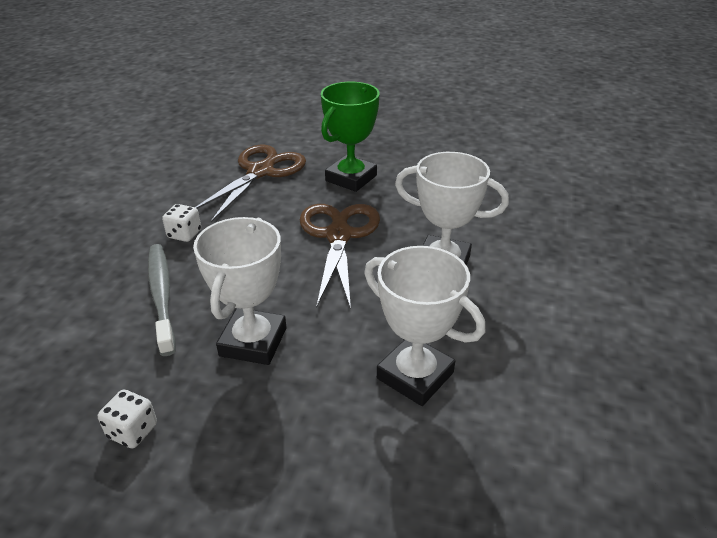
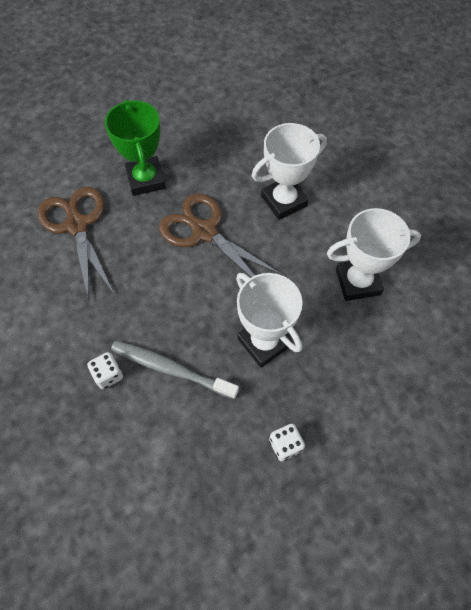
camera: 50 degrees left, 25 degrees up
white dice [162,204,201,242] -> white dice moved to [87,352,123,389]

